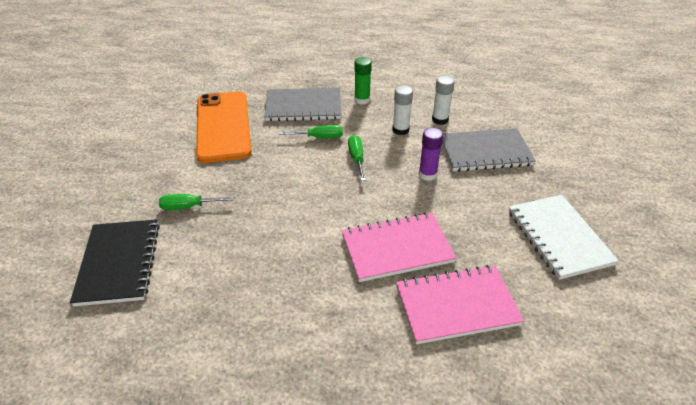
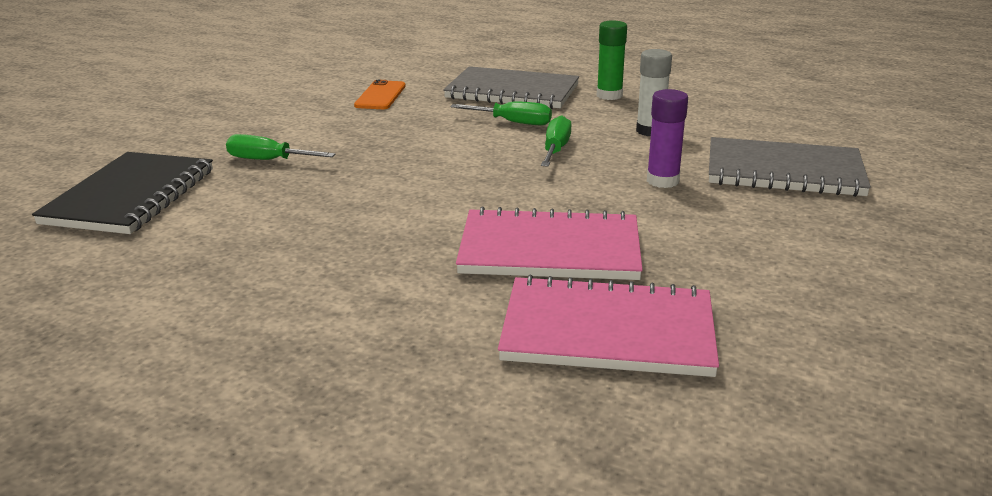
camera: 20 degrees right, 15 degrees down
orange phone [196,91,252,163] -> orange phone [354,80,406,109], size x0.44
white glue stick [432,76,455,125] -> none
white notebook [509,195,619,280] -> none

